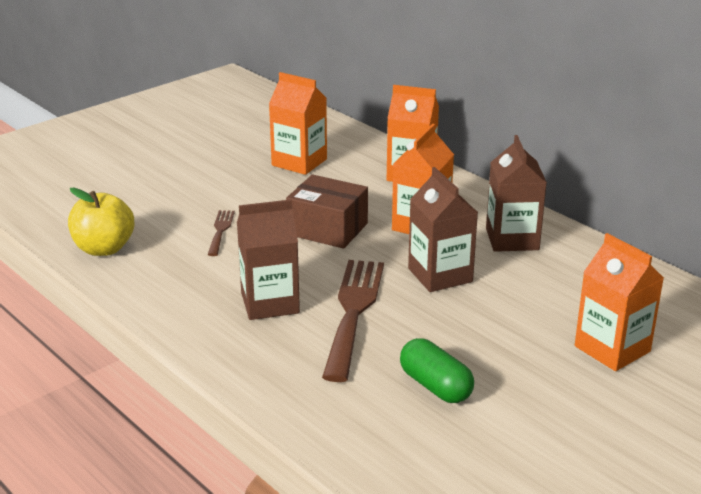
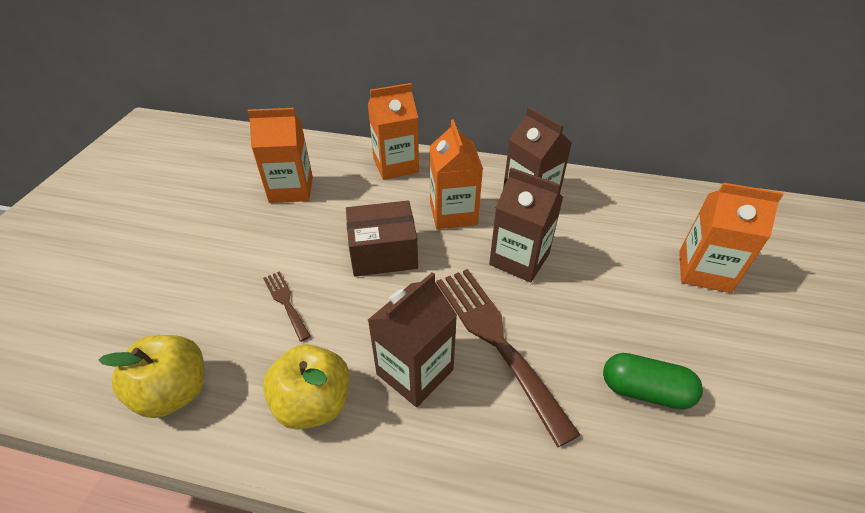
camera: 35 degrees left, 15 degrees up
none -> yellow apple [263,344,349,430]

